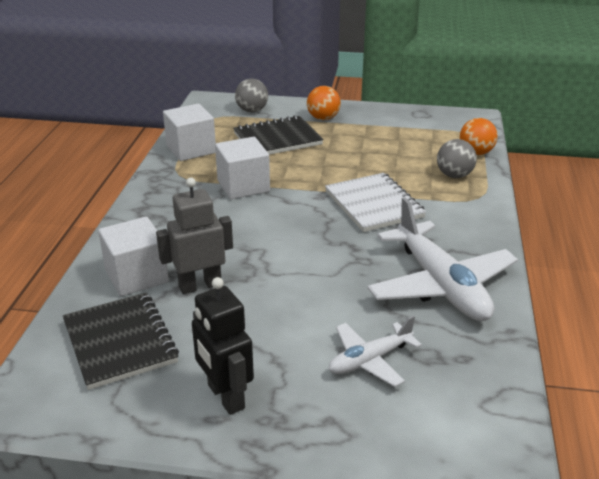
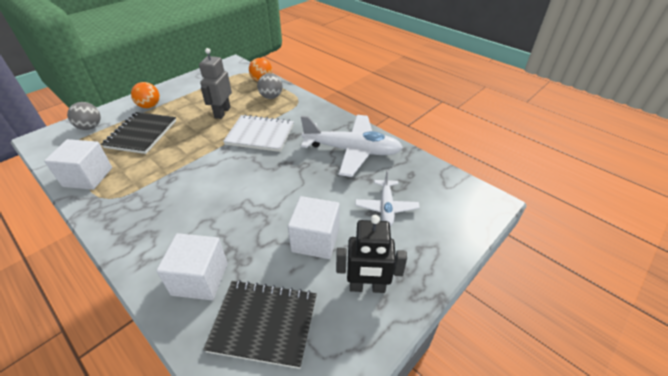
camera: 55 degrees left, 10 degrees up
grey robot [156,178,233,294] -> grey robot moved to [199,48,232,119]
white cube [215,137,270,199] -> white cube moved to [288,196,340,259]

